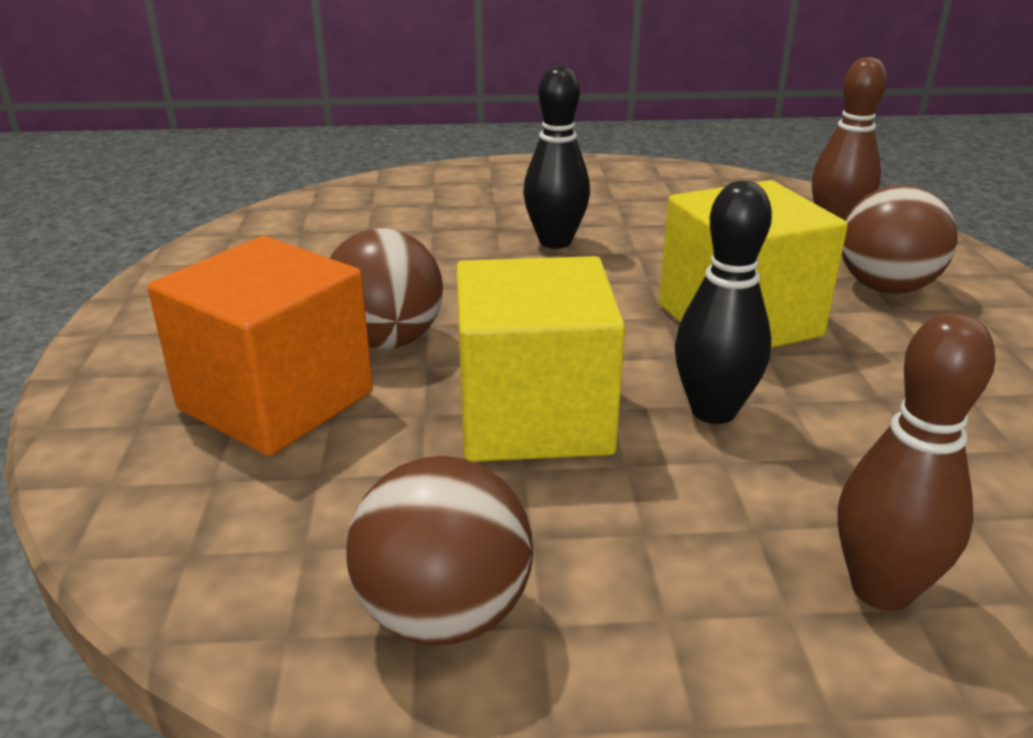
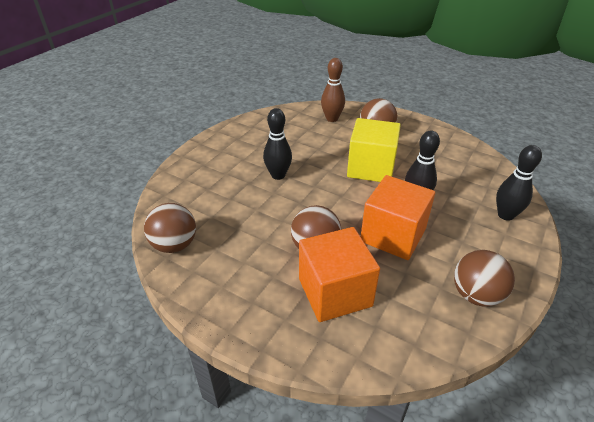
camera: 55 degrees left, 10 degrees up
yellow cube [456,256,625,462] -> orange cube [361,175,435,260]
brown bowling pin [838,312,995,611] -> black bowling pin [496,145,542,221]
none -> brown ball [144,203,196,253]

